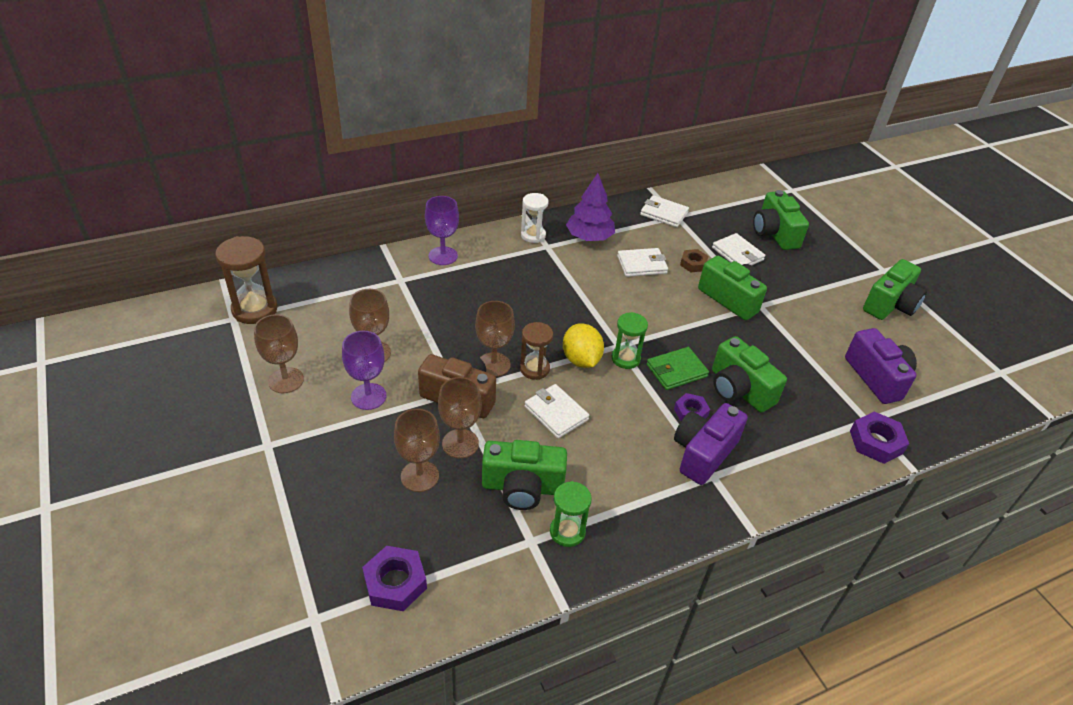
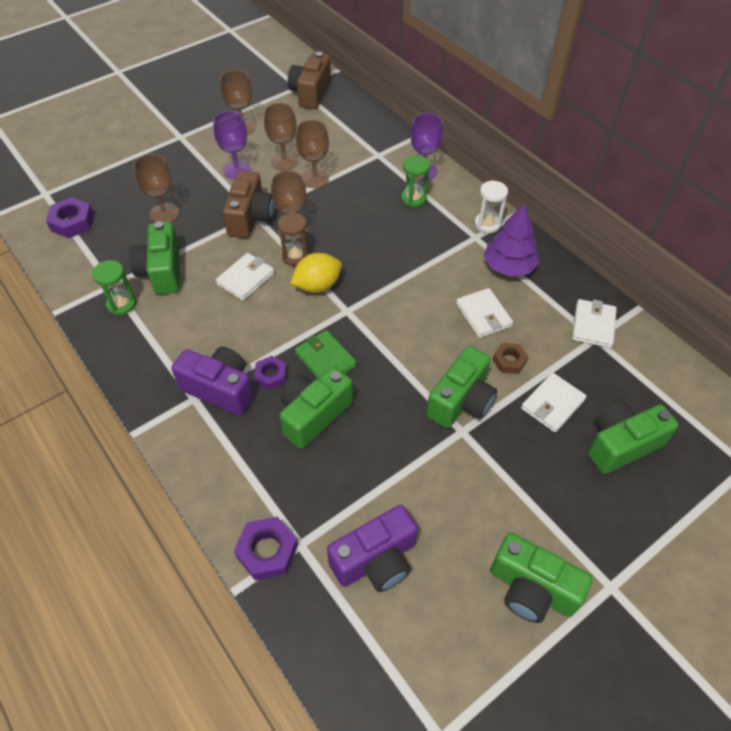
camera: 80 degrees right, 10 degrees up
brown hourglass [216,236,277,324] -> brown camera [288,52,331,109]
brown goblet [438,377,482,459] -> brown goblet moved to [296,120,329,188]
green hourglass [611,312,648,369] -> green hourglass moved to [401,156,430,207]

